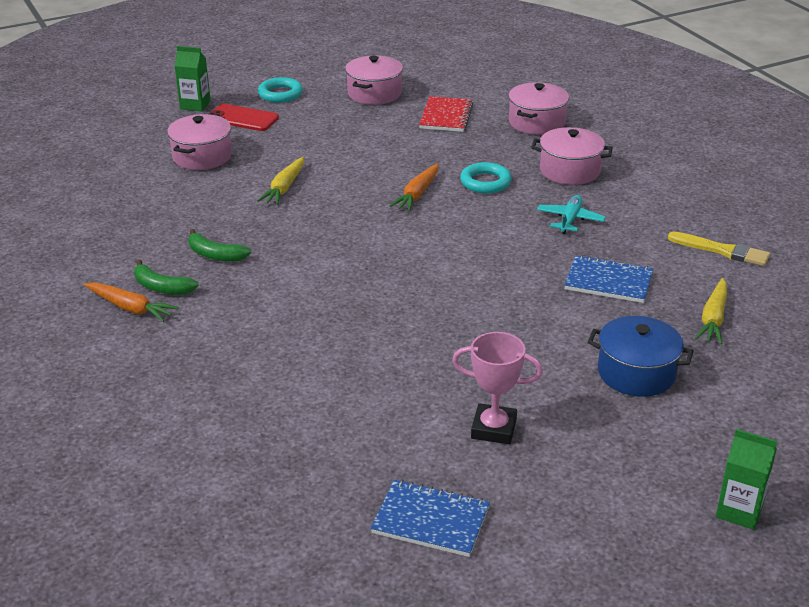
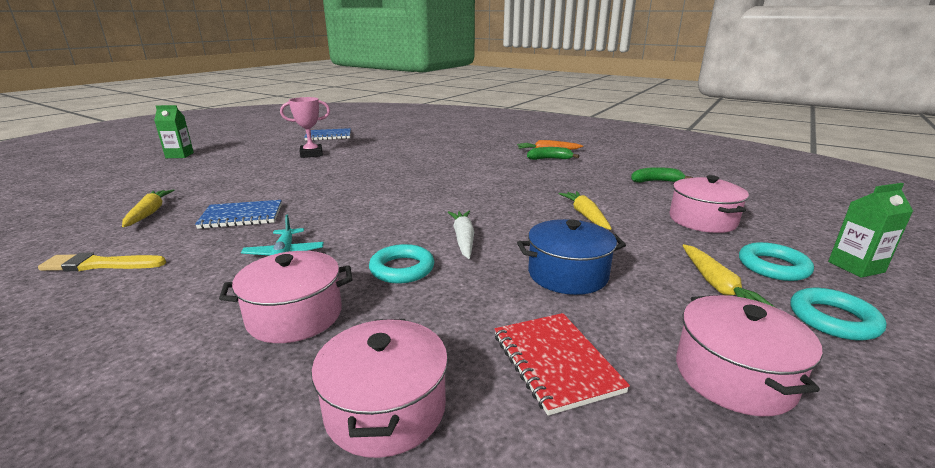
camera: 150 degrees right, 10 degrees down
green banana [188,229,252,262] -> green banana moved to [631,167,693,183]
red phone [209,104,279,131] -> turquoise ring [739,242,814,281]
orange carrot [389,163,439,211] -> white carrot [448,211,474,259]
blue pot [588,316,693,397] -> blue pot moved to [517,219,626,295]
none -> yellow carrot [682,244,776,308]

